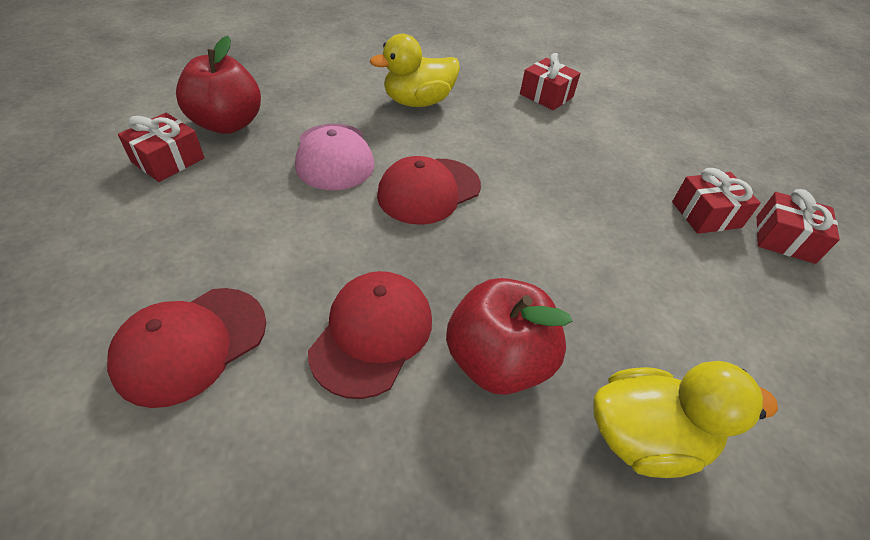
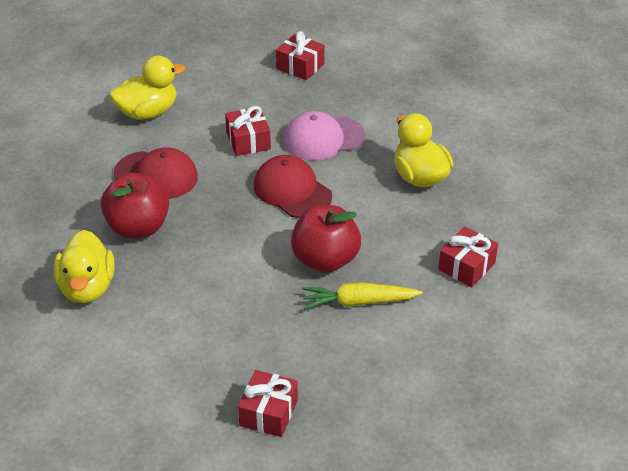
camera: 90 degrees right, 5 degrees down
red cap [107,288,266,408] -> yellow duck [109,56,185,120]
red apple [176,36,261,134] -> red apple moved to [291,205,361,273]
red gift [672,168,761,234] -> red gift moved to [225,106,271,156]
none -> yellow carrot [302,282,423,309]

